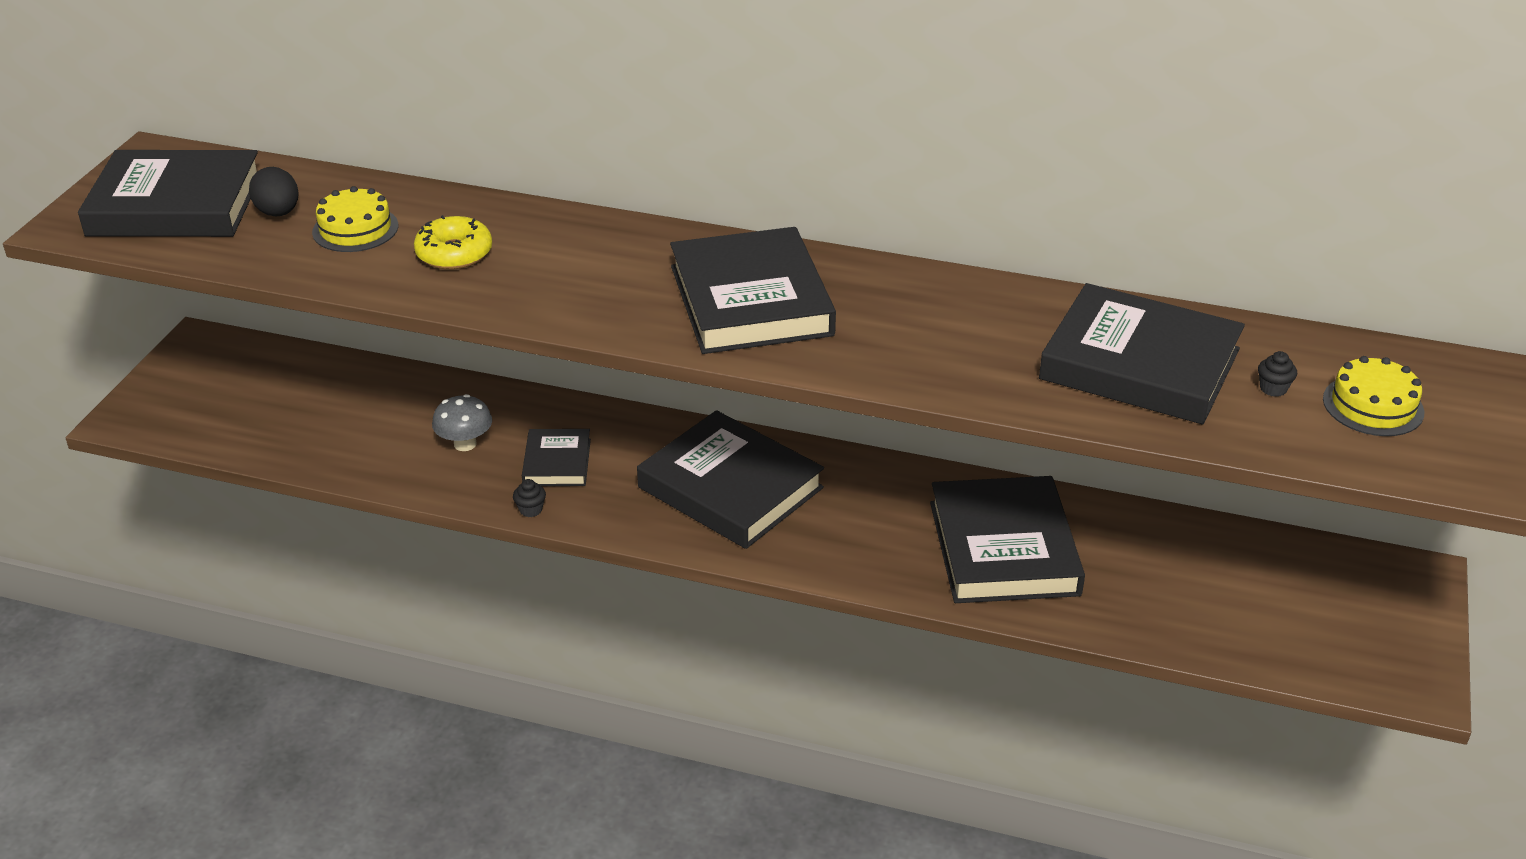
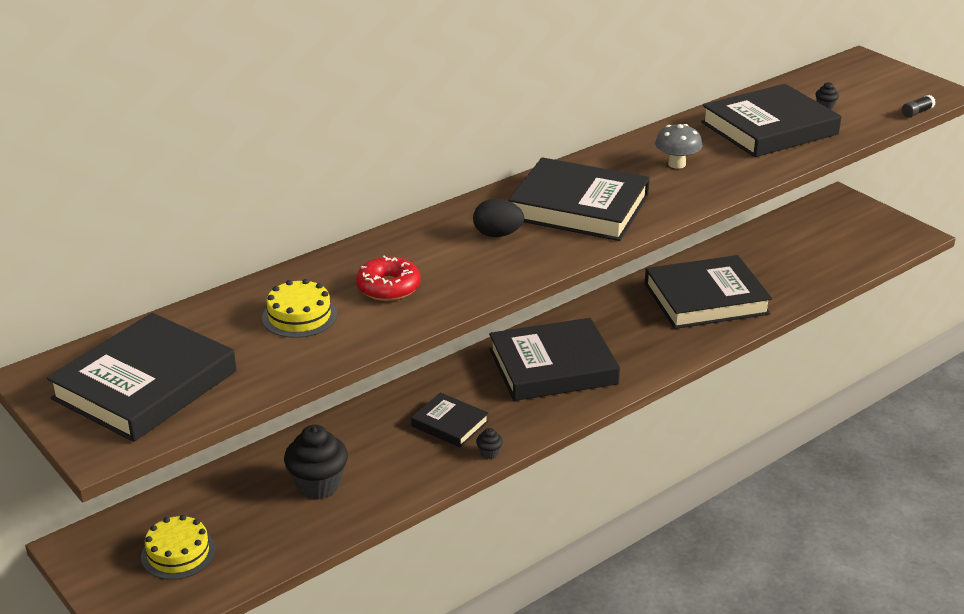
camera: 55 degrees left, 5 degrees down
black egg [249,167,299,216] -> black egg moved to [473,199,524,237]
yellow donut [414,215,492,269] -> red donut [356,256,421,301]
grey mushroom [432,394,492,451] -> grey mushroom moved to [655,124,703,169]
black book [930,476,1085,603] -> black book turned 45 degrees counterclockwise [645,255,772,329]
yellow cake [1323,356,1425,436] -> yellow cake moved to [141,515,216,580]
none -> black cupcake [284,425,348,499]
none -> black glue stick [902,95,936,117]

